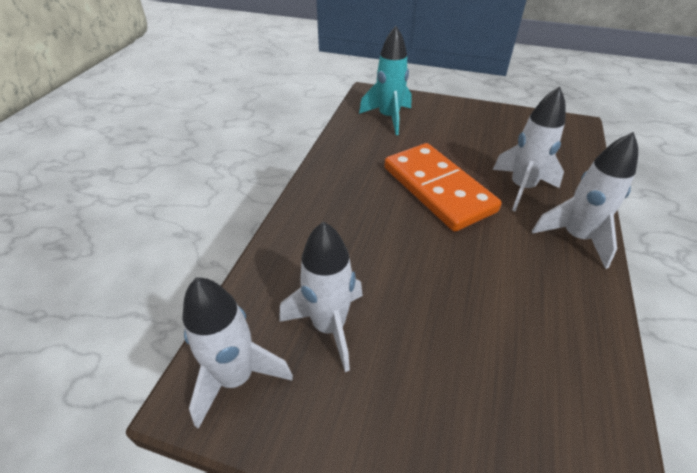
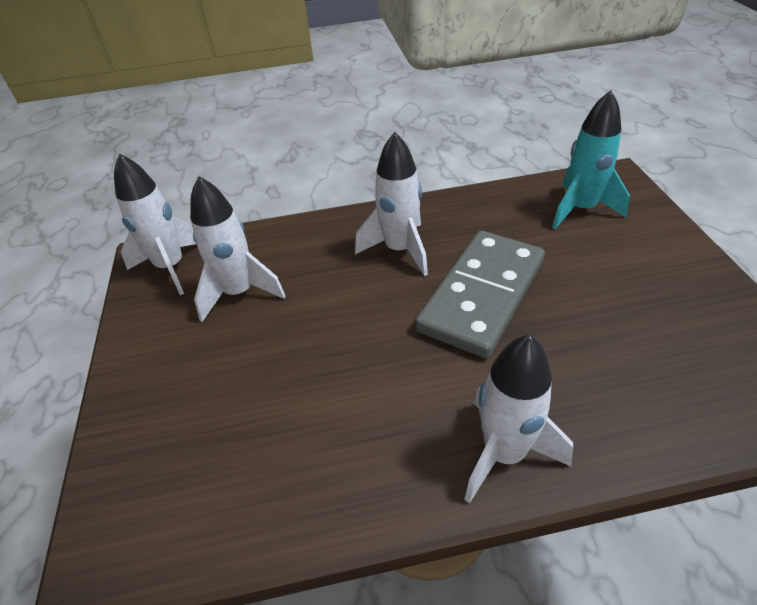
camera: 65 degrees right, 0 degrees up
orange domino [384,143,502,232] -> grey domino [416,231,545,358]
white rocket [493,86,566,212] -> white rocket moved to [355,132,428,276]

